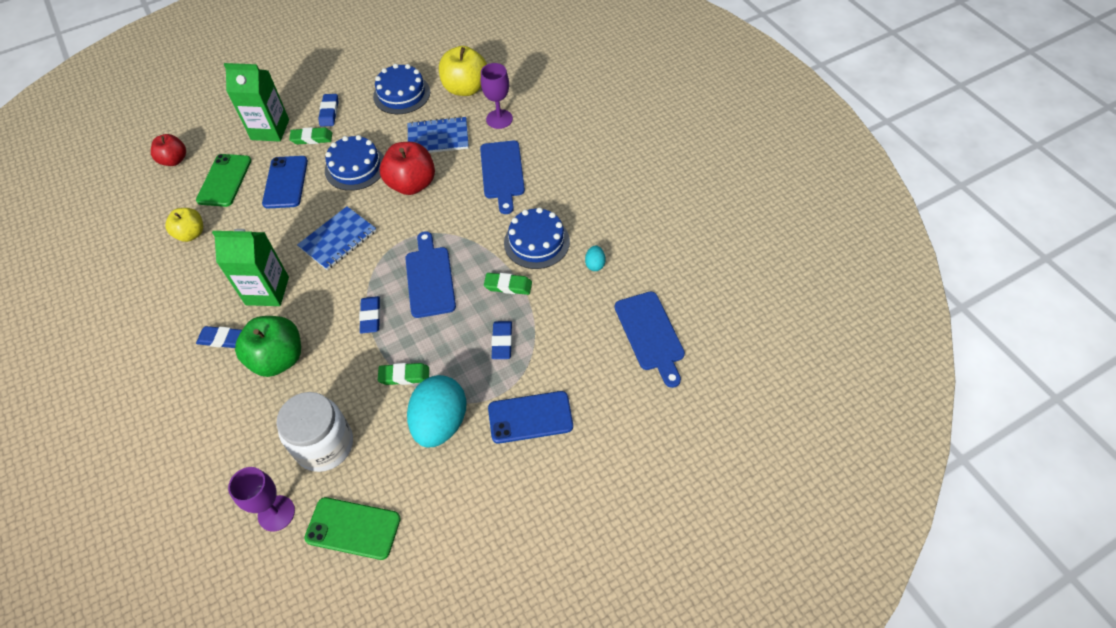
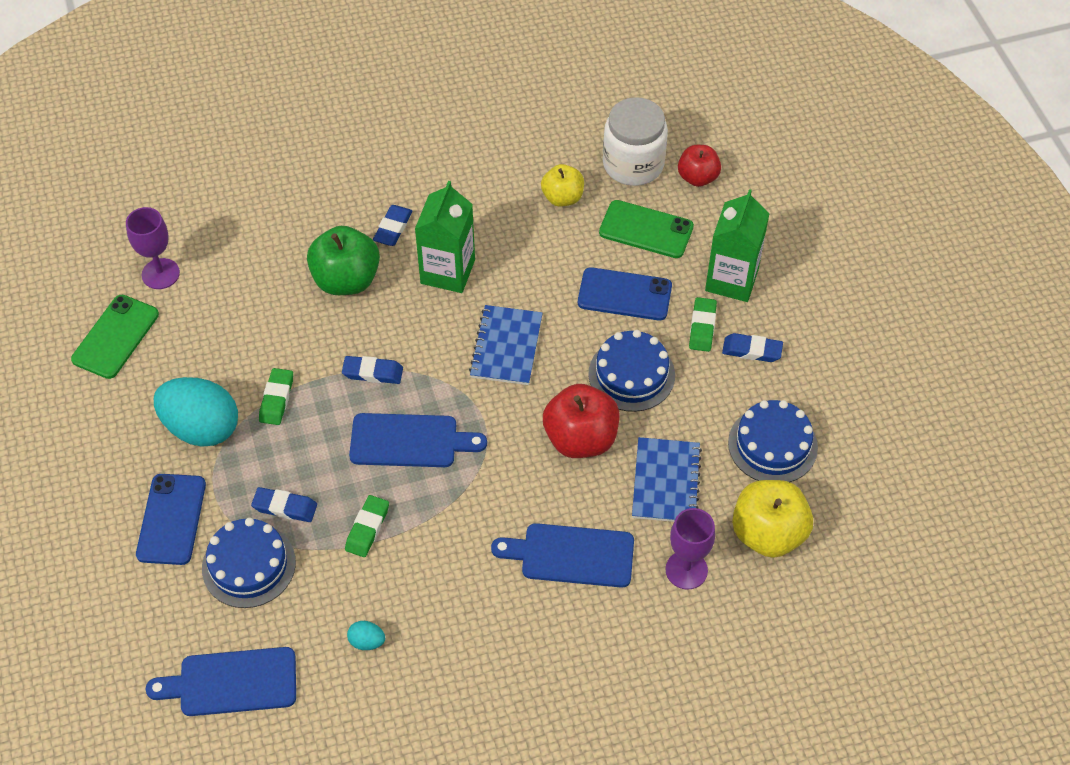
camera: 100 degrees right, 0 degrees up
white jar [276,392,353,472] -> white jar moved to [603,97,668,186]
blue notebook [297,206,376,270] -> blue notebook turned 45 degrees clockwise [469,305,543,385]
blue cake [504,207,570,269] -> blue cake moved to [202,518,296,608]

